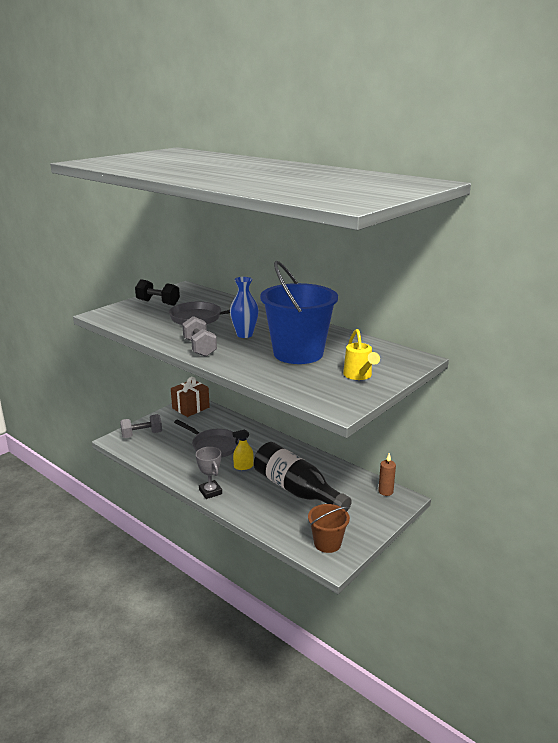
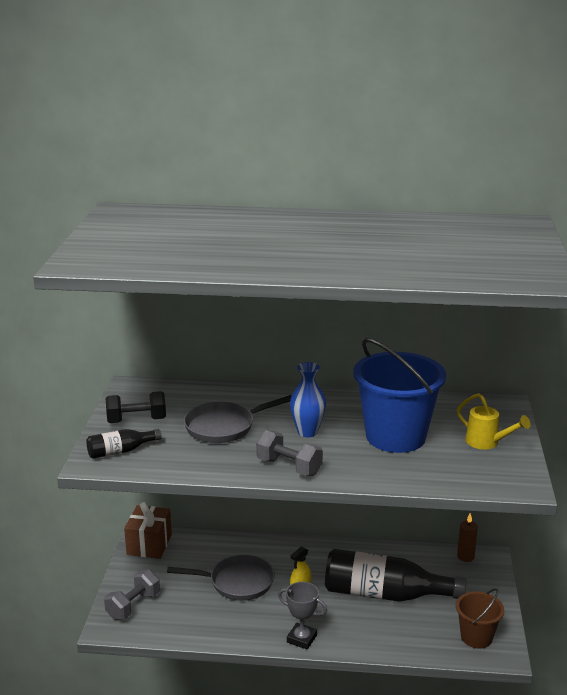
camera: 35 degrees left, 0 degrees up
none -> black bottle [86,429,161,459]

